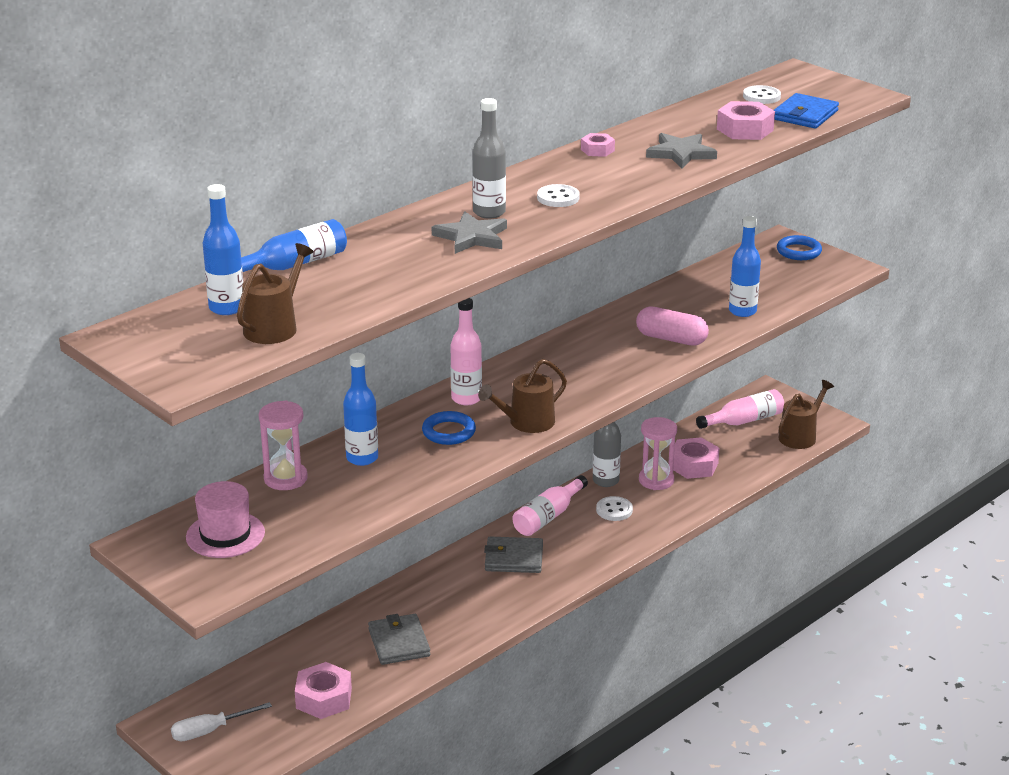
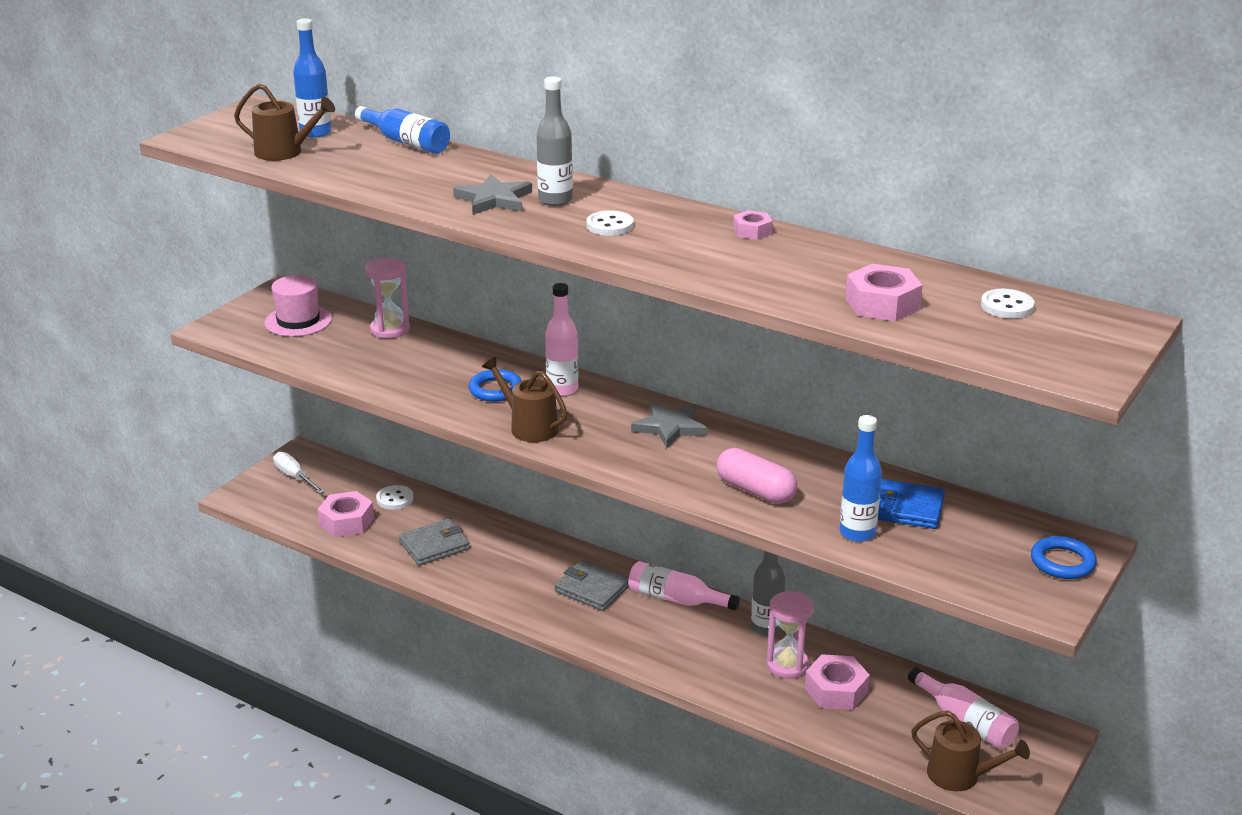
camera: 75 degrees right, 0 degrees up
blue bottle [343,353,378,466] -> none
grey wallet [484,537,543,573] -> grey wallet turned 45 degrees counterclockwise [555,560,629,611]
white button [596,496,633,521] -> white button moved to [376,485,413,510]
pink capsule [636,306,709,346] -> pink capsule turned 60 degrees counterclockwise [716,448,797,504]
grey star [646,133,717,168] -> grey star moved to [631,401,708,448]
blue wallet [774,93,839,129] -> blue wallet moved to [878,479,945,529]

